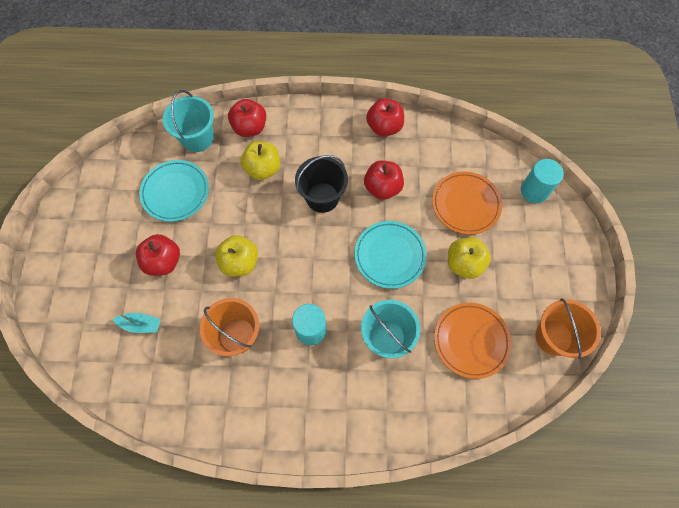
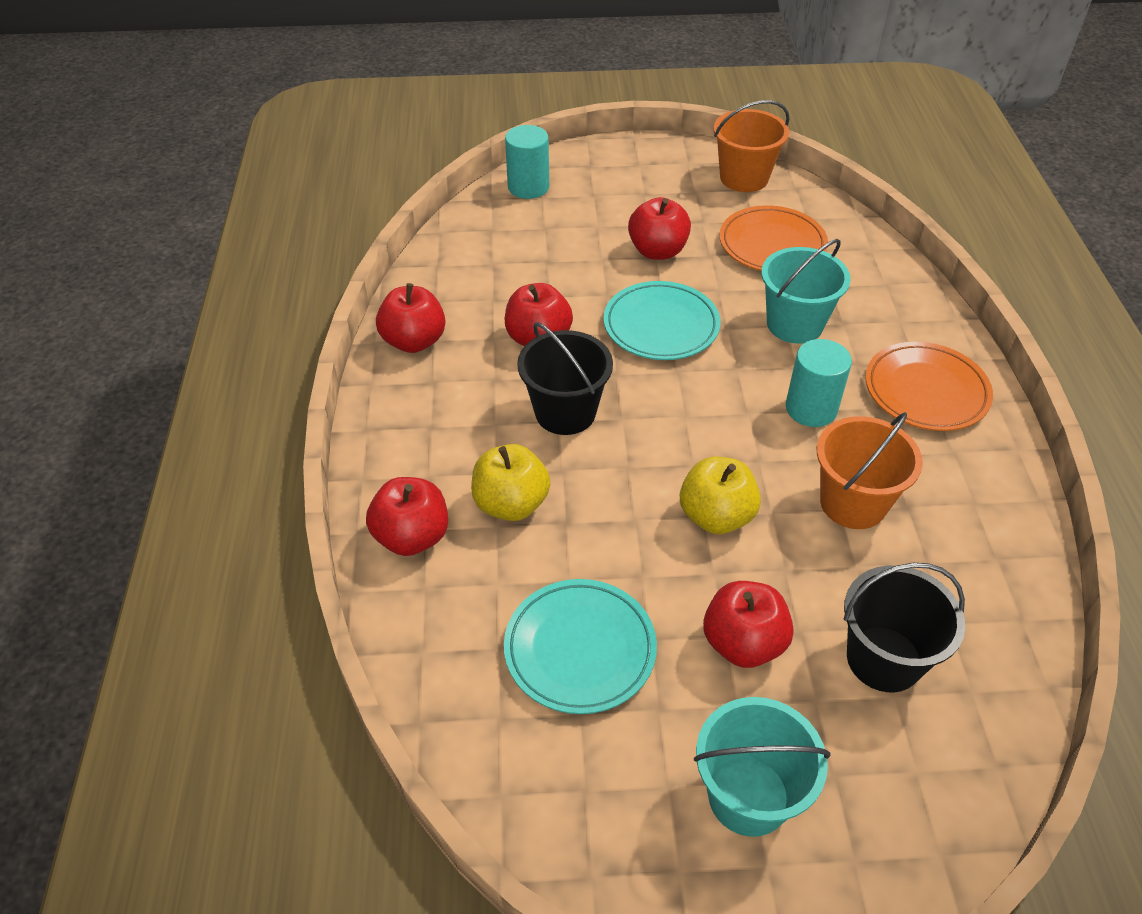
camera: 95 degrees left, 20 degrees down
turquoise boat [112,313,161,333] -> black bucket [844,563,965,692]
turquoise bucket [163,90,214,152] -> turquoise bucket moved to [694,697,831,837]
orange plate [432,172,502,235] -> orange plate moved to [865,342,993,431]
yellow apple [448,237,491,279] -> red apple [628,197,691,260]

